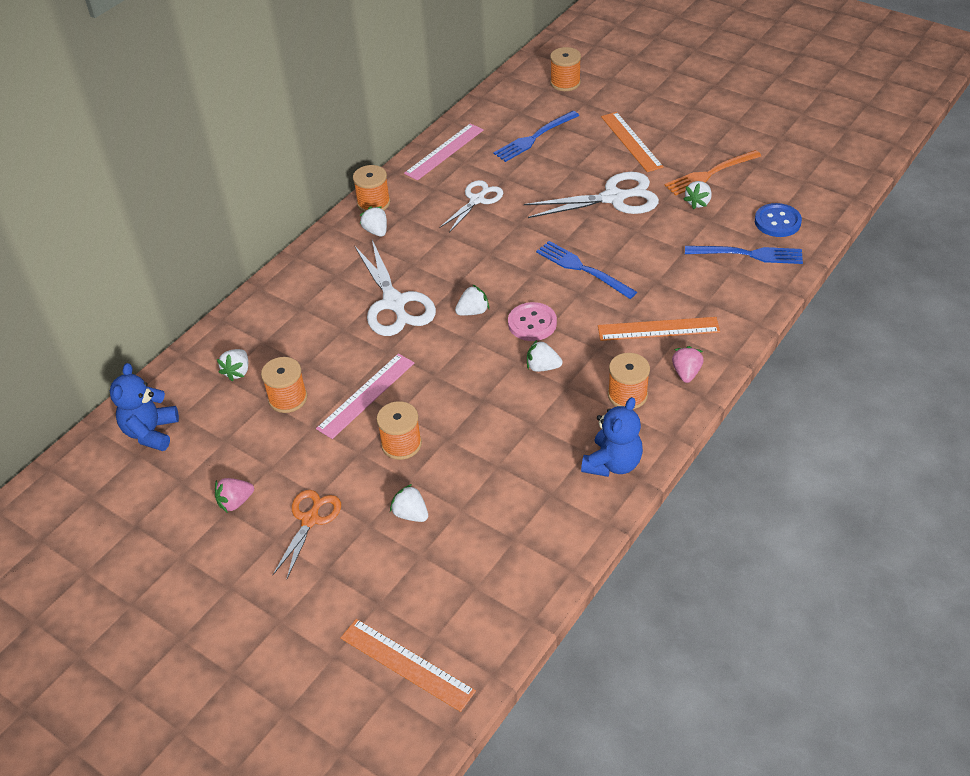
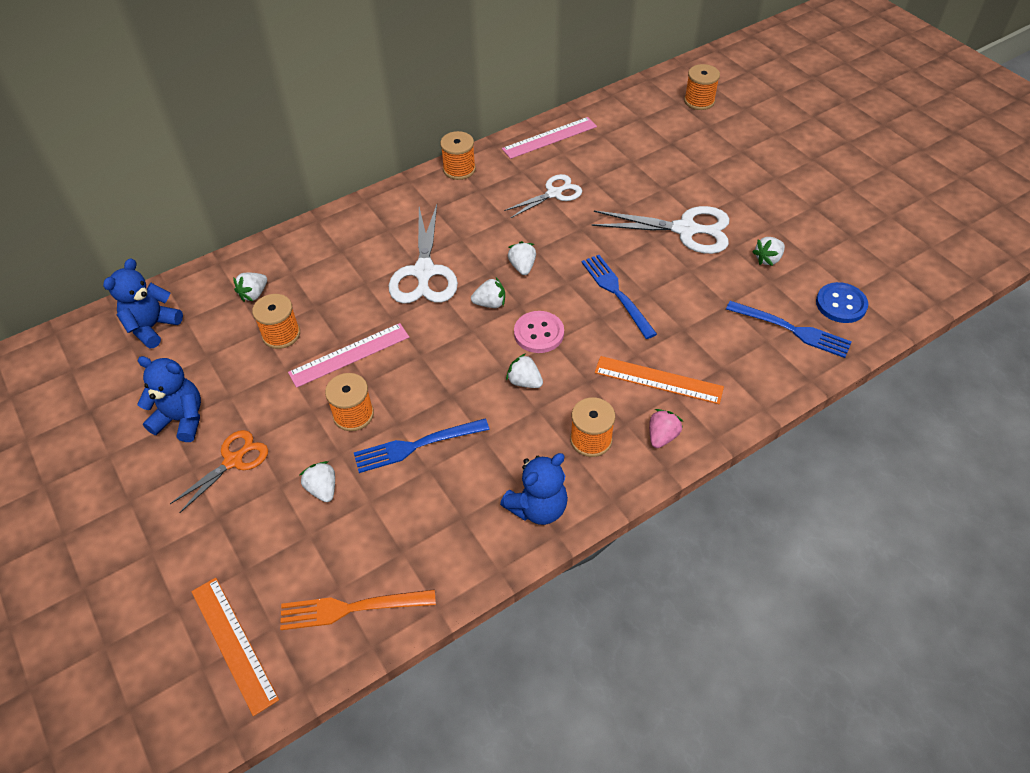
camera: 20 degrees right, 5 degrees up
pink strawberry [215,478,254,513] -> blue teddy bear [137,356,201,442]
white strawberry [360,206,387,237] -> white strawberry moved to [508,241,536,275]
blue fork [494,111,579,162] -> blue fork moved to [354,419,490,473]
orange ruler [601,112,664,172] -> none
orange fork [665,150,761,196] -> orange fork moved to [280,589,436,630]

